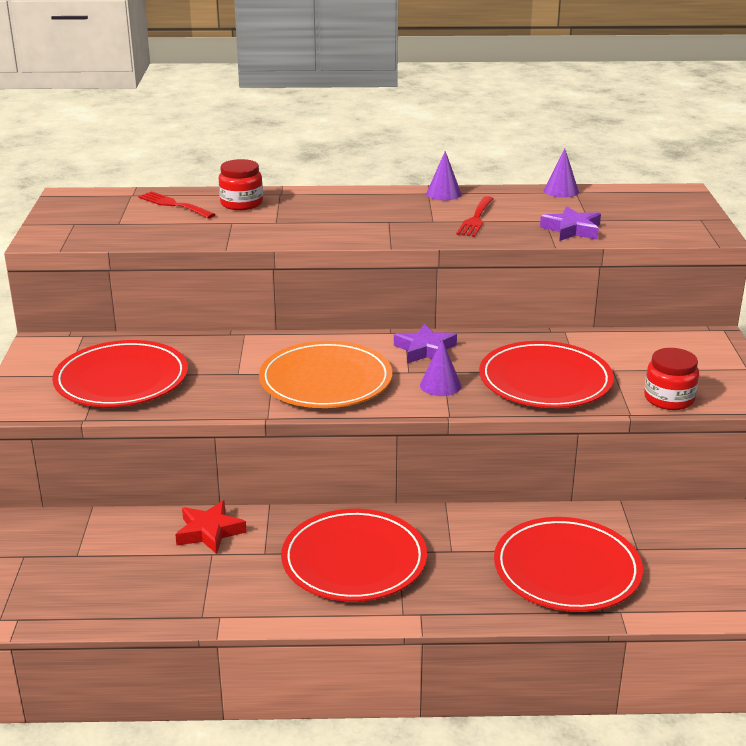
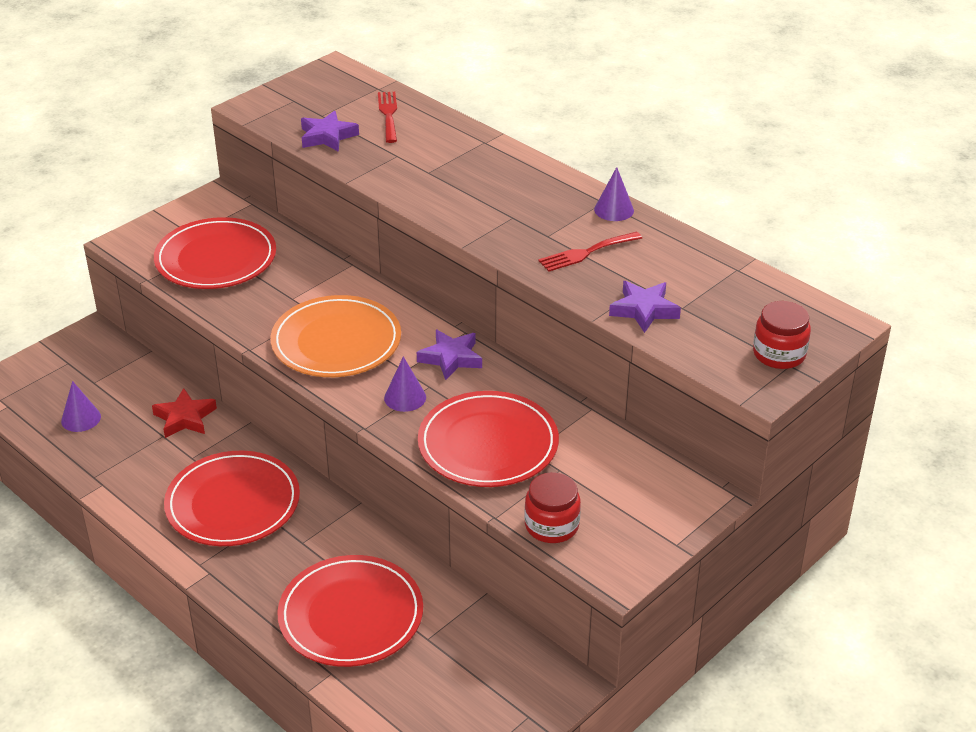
camera: 45 degrees right, 10 degrees up
red jar [219,159,263,210] -> red jar moved to [753,301,811,369]
purple cone [544,149,579,198] -> purple cone moved to [61,381,101,432]
none -> purple star [301,111,359,152]

